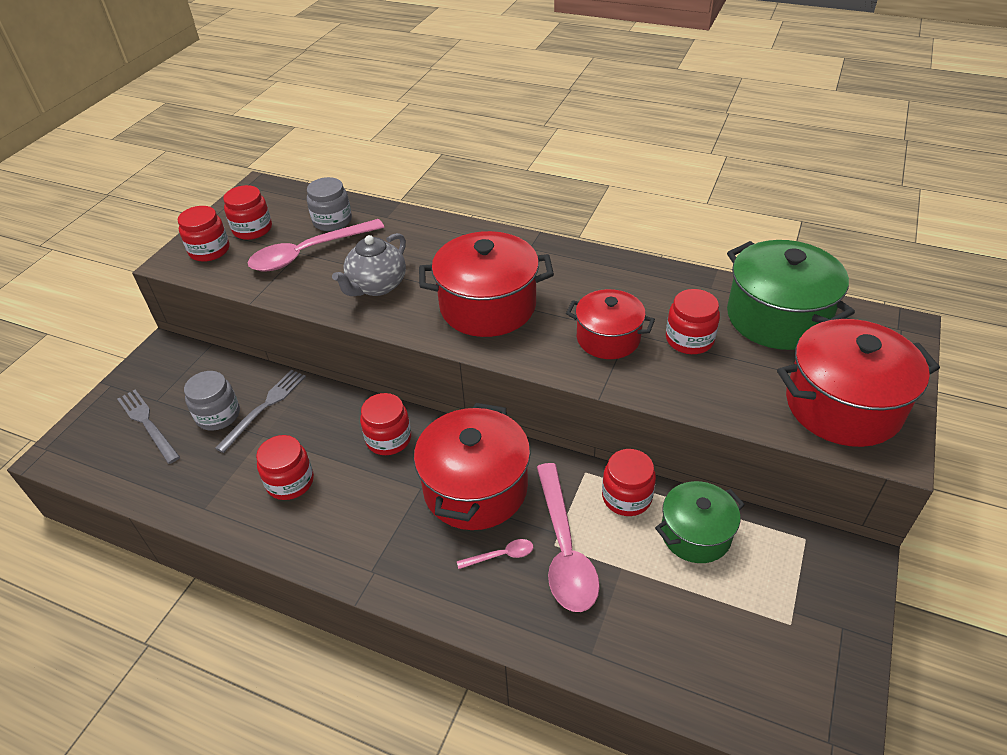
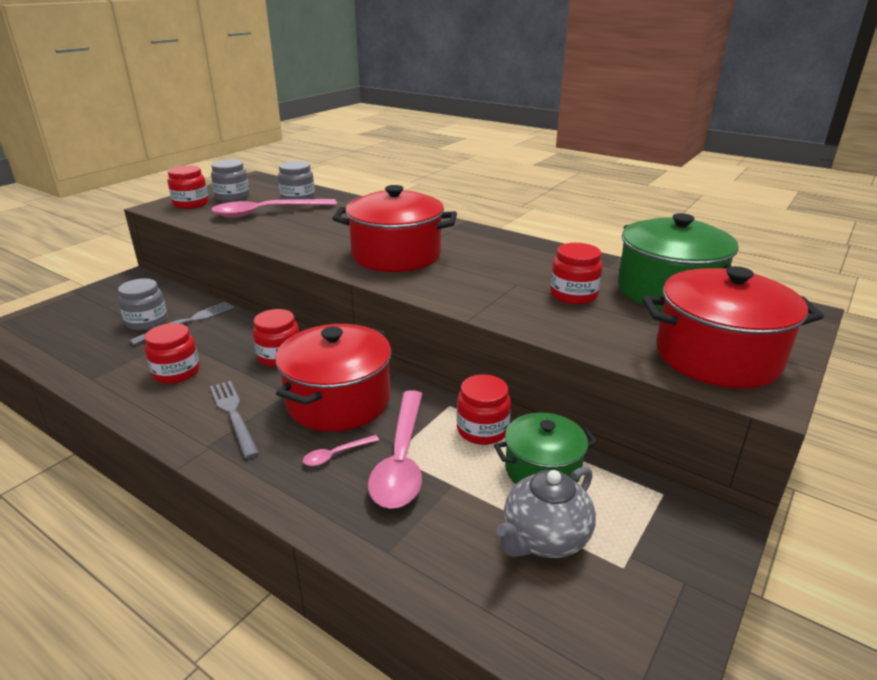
camera: 10 degrees right, 15 degrees down
grey fork [117,390,180,464] -> grey fork moved to [210,381,260,459]
red jar [223,185,272,240] -> grey jar [211,160,250,202]
grey teapot [332,233,406,296] -> grey teapot moved to [496,466,596,558]
pink spoon [457,539,533,569] -> pink spoon turned 150 degrees clockwise [303,435,379,466]
red pot [566,289,655,359] -> none

